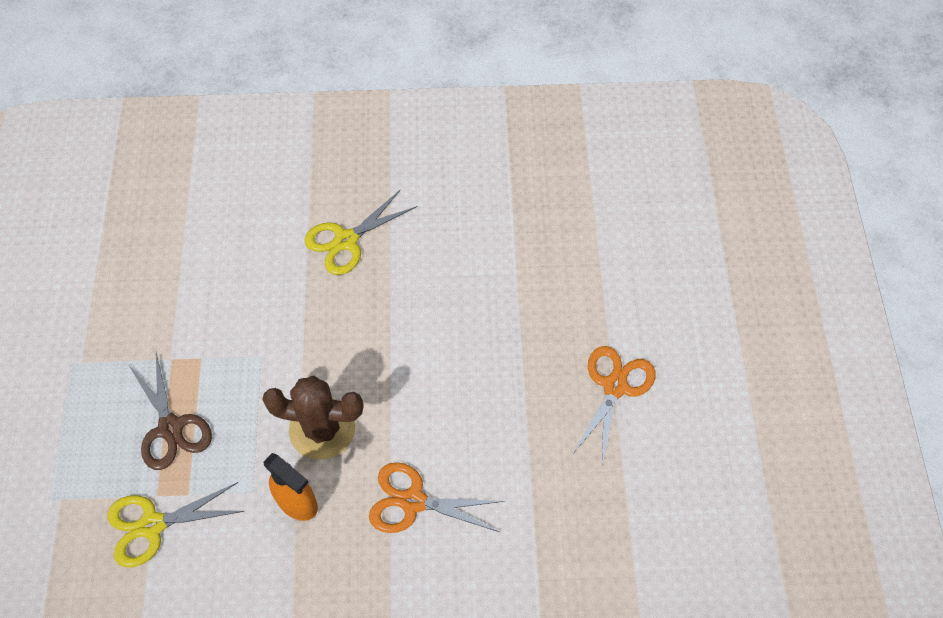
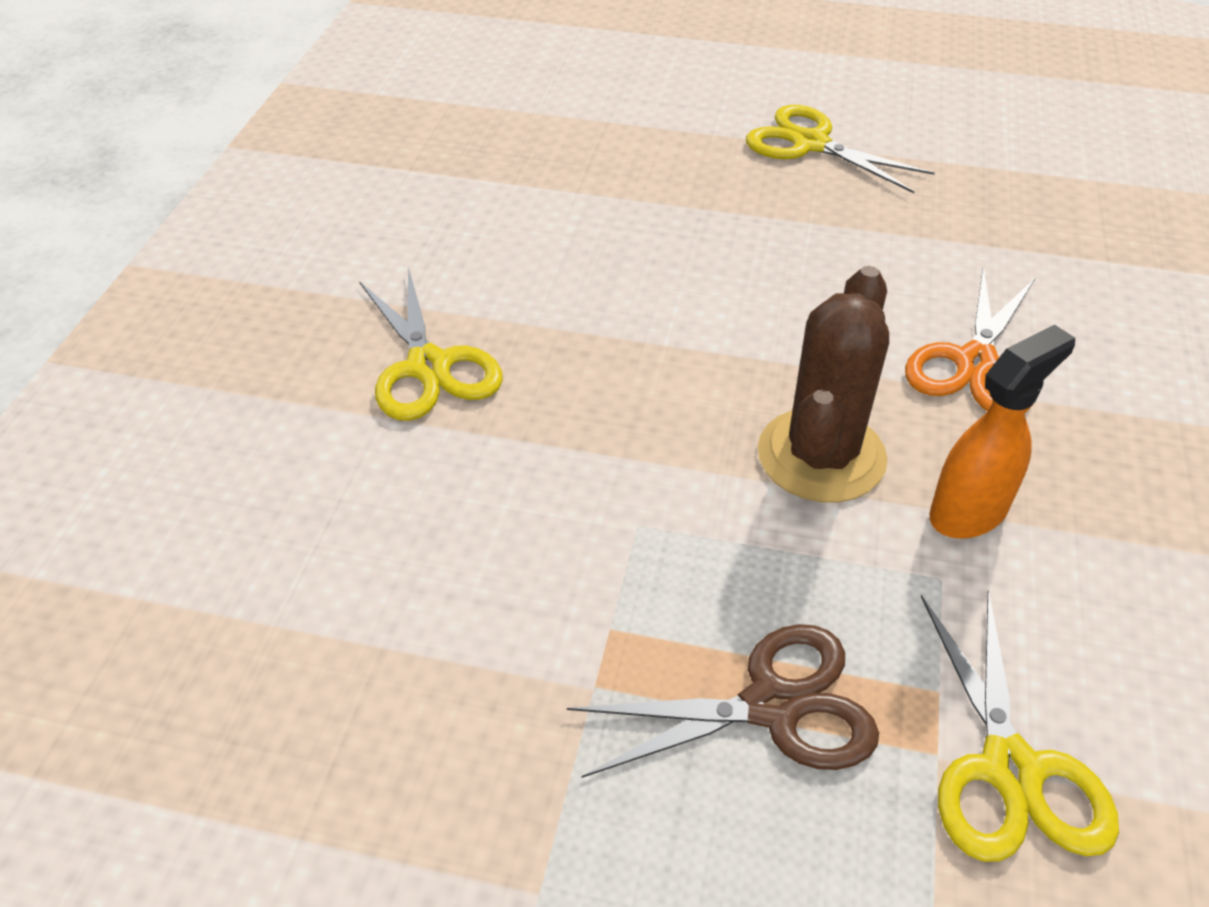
camera: 75 degrees left, 15 degrees down
orange scissors [573,346,656,465] -> yellow scissors [746,105,935,193]

